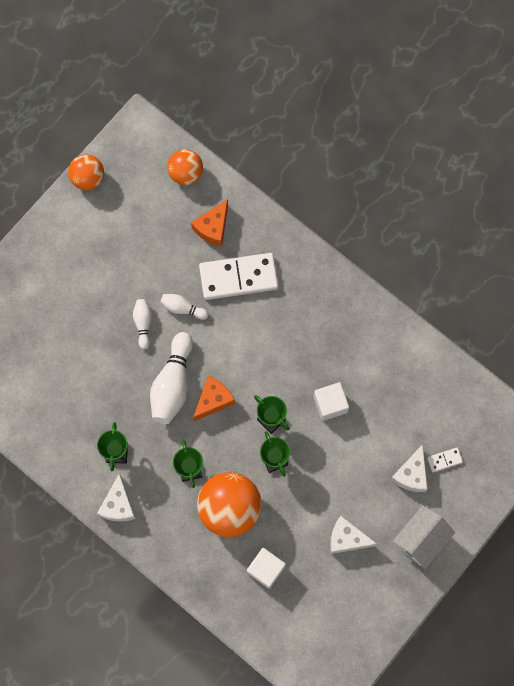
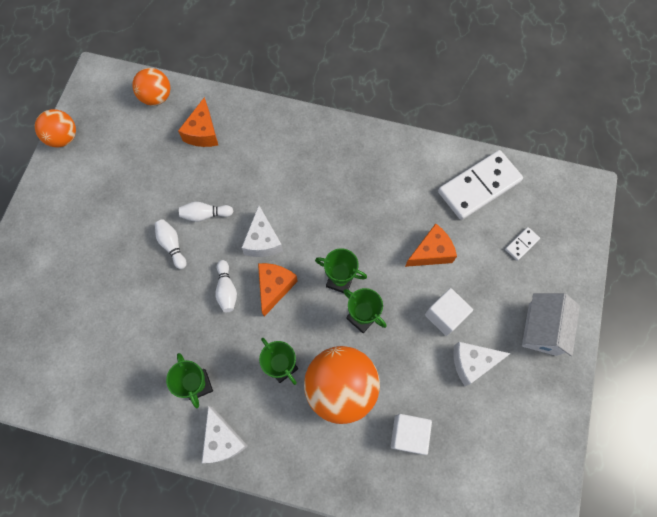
camera: 25 degrees left, 5 degrees down
white bowling pin [150,332,193,424] -> white bowling pin [215,260,237,312], size x0.53
white domino [199,253,278,300] -> white domino moved to [438,150,523,220]
white cube [314,382,349,421] -> white cube moved to [425,288,473,336]
white cheese [390,444,428,492] -> white cheese moved to [241,206,283,257]
none -> orange cheese [405,223,457,267]

